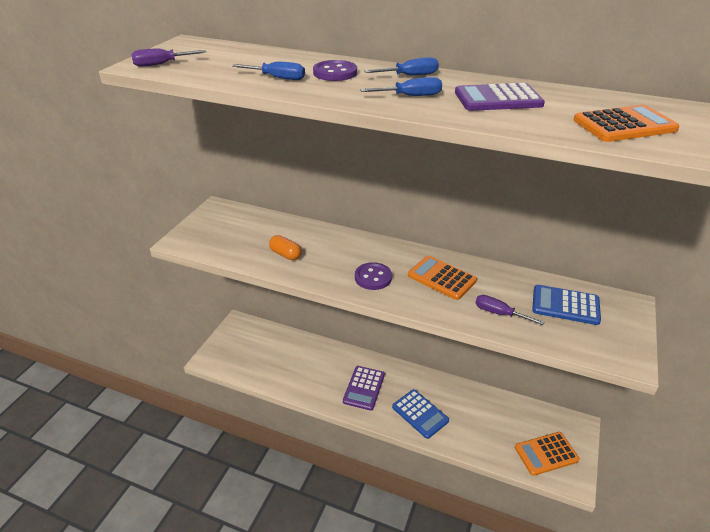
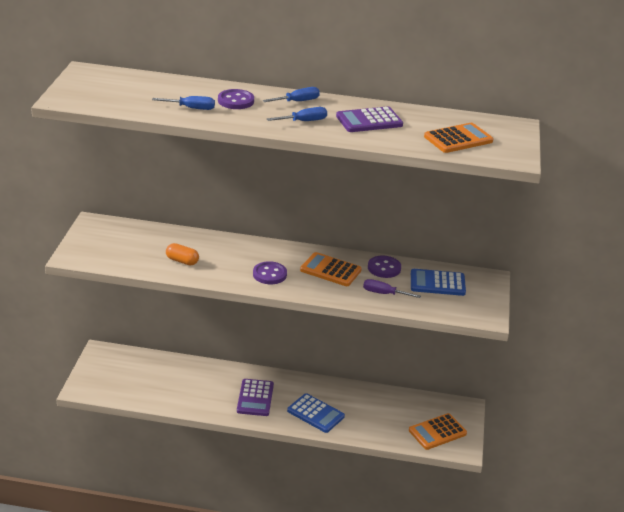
camera: 15 degrees left, 5 degrees down
purple screwdriver [131,48,206,67] -> none
none -> purple button [368,255,401,278]

